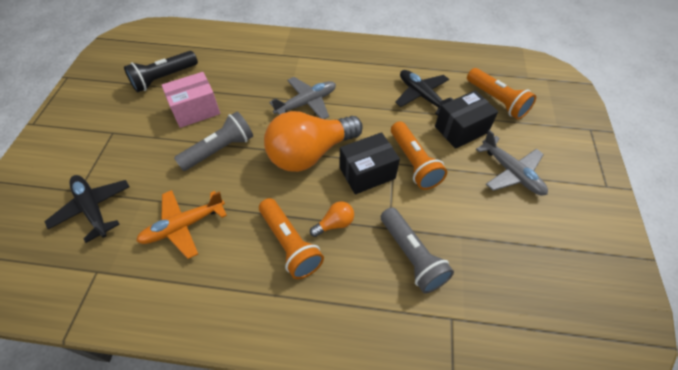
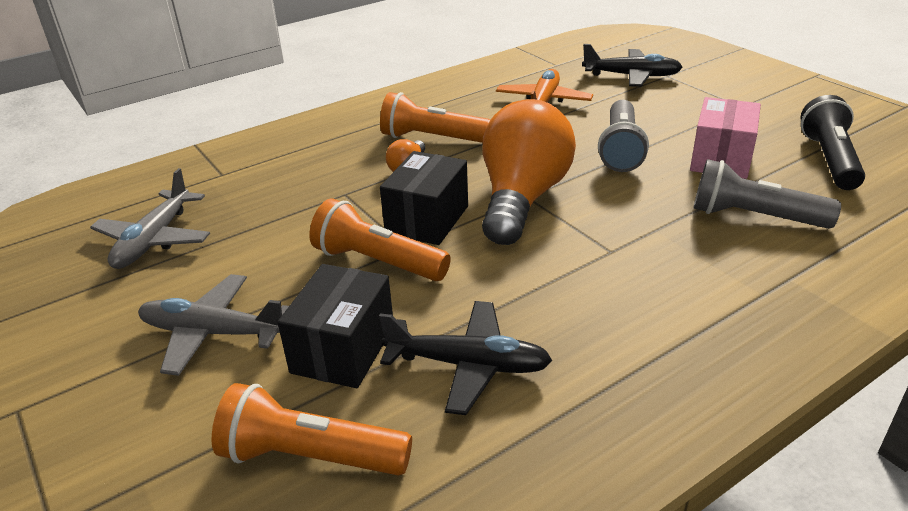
camera: 140 degrees right, 20 degrees down
grey plane [269,77,336,119] -> grey plane moved to [90,168,210,269]
grey flashlight [381,207,454,293] -> grey flashlight moved to [693,159,841,229]

